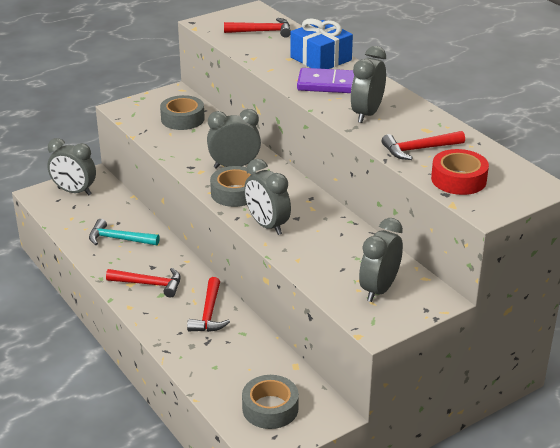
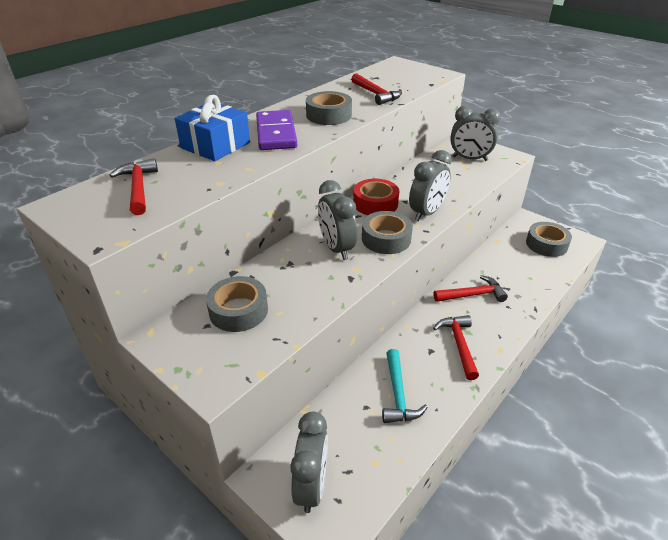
camera: 105 degrees left, 5 degrees up
grey clock [351,46,386,123] -> grey tape [306,91,352,125]
red tape [431,149,489,195] -> red tape moved to [353,179,399,215]

